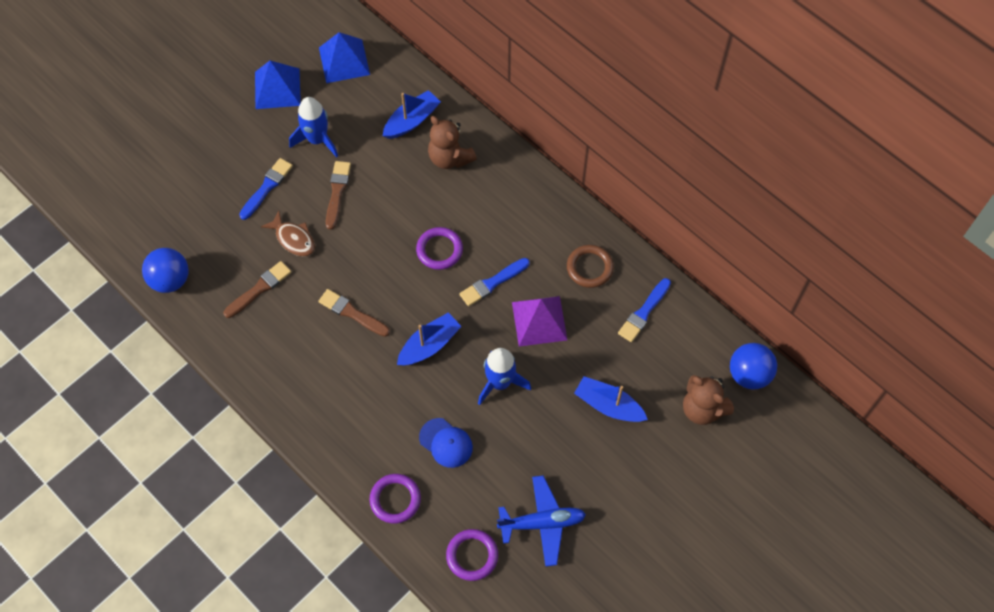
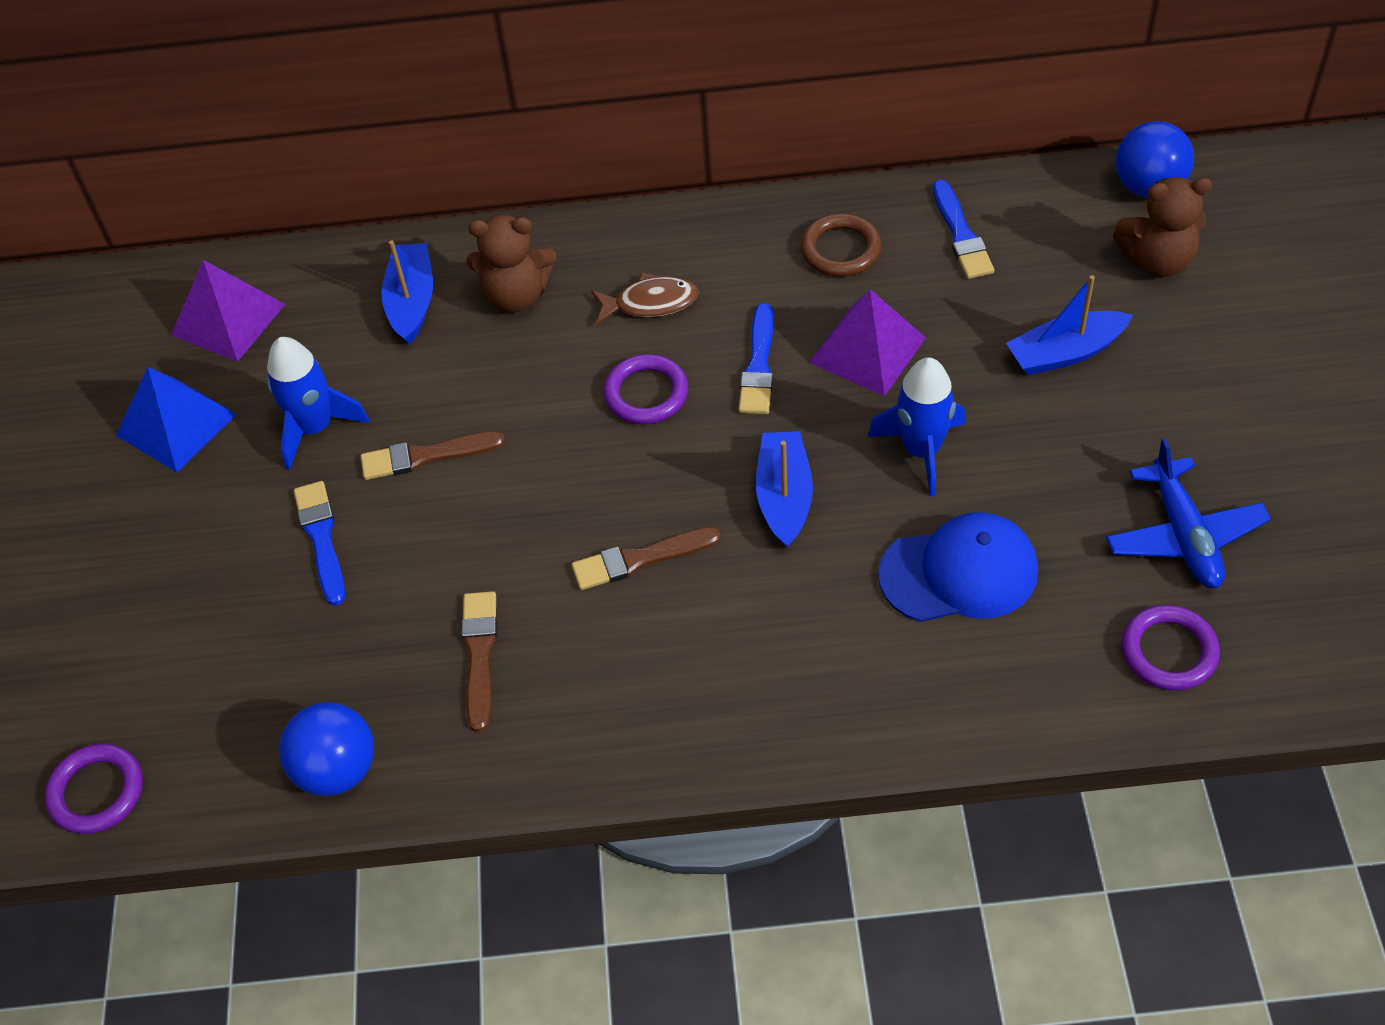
camera: 45 degrees left, 10 degrees down
brown fish [261,211,315,256] -> brown fish moved to [591,272,698,325]
blue pyramid [319,32,370,83] -> purple pyramid [171,260,285,362]
brown brush [326,161,351,230] -> brown brush turned 60 degrees counterclockwise [360,431,505,480]
purple ring [370,474,421,524] -> purple ring moved to [45,744,143,834]
blue cap [419,418,473,468] -> blue cap [878,512,1038,622], size x1.51
blue plane [497,475,586,567] -> blue plane turned 135 degrees clockwise [1106,438,1271,588]

